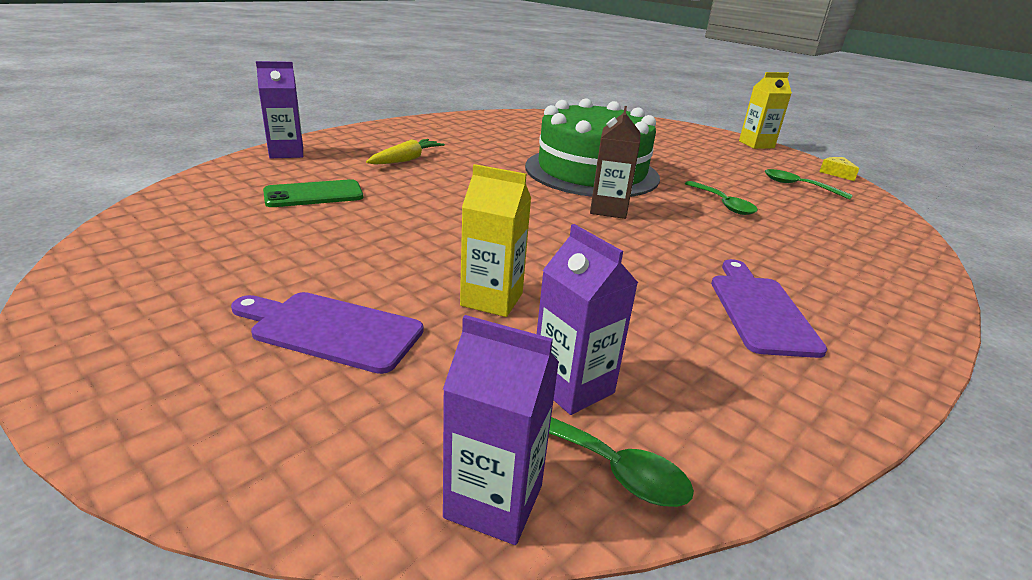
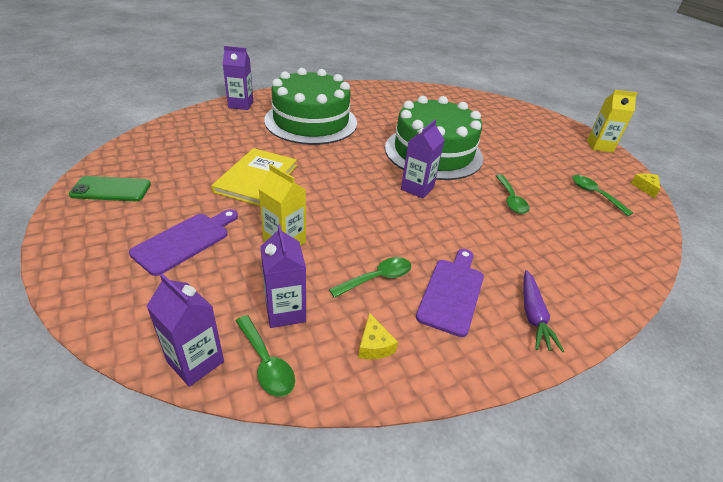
camera: 20 degrees right, 10 degrees up
purple cutting board [231,292,423,374] -> purple cutting board turned 90 degrees clockwise [129,209,238,276]
green phone [263,179,363,207] -> green phone moved to [69,176,151,201]
yellow carrot [366,139,445,164] -> green cake [264,68,357,145]
brown carton [590,106,641,219] -> purple carton [401,120,444,199]
none -> yellow book [211,148,297,206]
none -> green spoon [329,257,411,298]
none -> yellow cheese [358,313,398,359]
none -> purple carrot [523,270,564,352]

